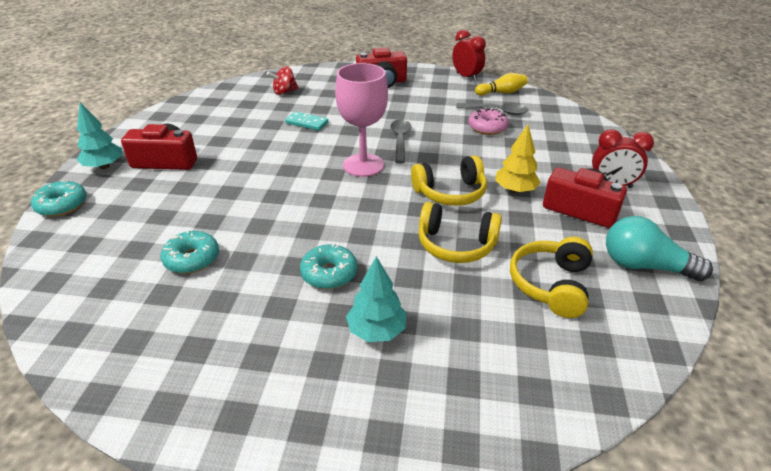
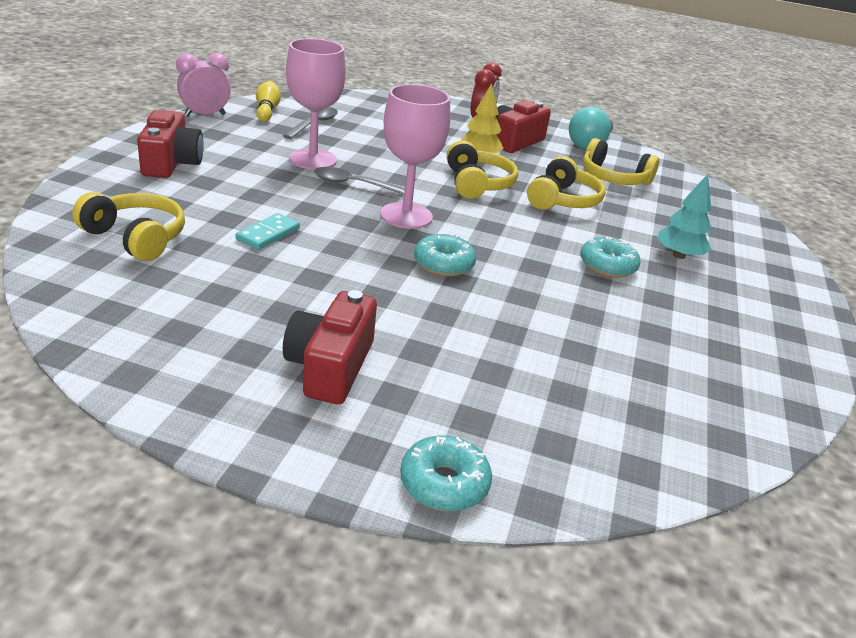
camera: 85 degrees left, 5 degrees down
turquoise tree [77,102,122,169] -> none
turquoise donut [161,230,219,274] -> turquoise donut moved to [414,234,476,276]
red spinning top [267,66,298,95] -> yellow headphones [72,192,185,261]
red clock [452,30,486,82] -> pink clock [176,53,231,117]
pink donut [468,108,509,135] -> none
none -> pink goblet [286,38,346,170]

